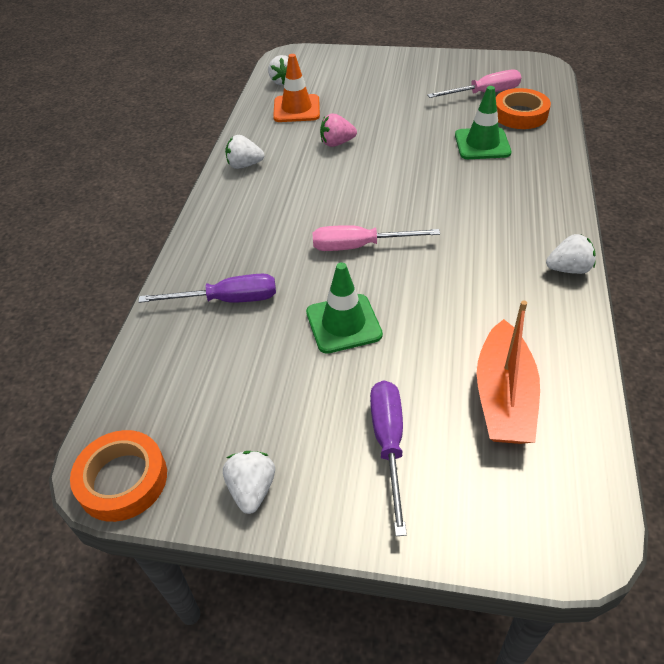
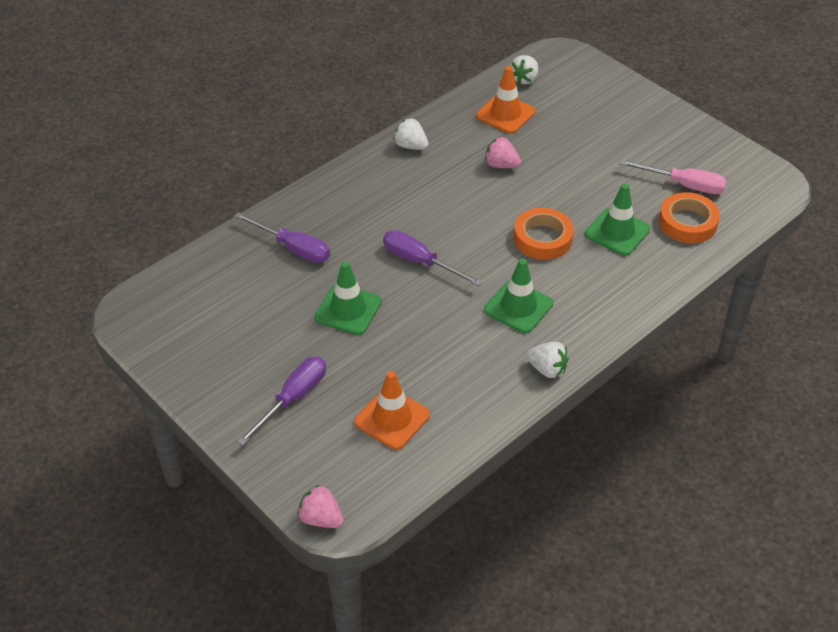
camera: 35 degrees right, 0 degrees up
orange tape [70,430,167,522] -> orange tape moved to [514,208,574,260]
white strawberry [223,451,275,514] -> none
pink screwdriver [313,225,440,251] -> purple screwdriver [383,230,482,286]
orange boat [477,300,540,444] -> orange traffic cone [354,371,430,450]
none -> pink strawberry [297,485,344,528]
none -> green traffic cone [484,259,553,333]

